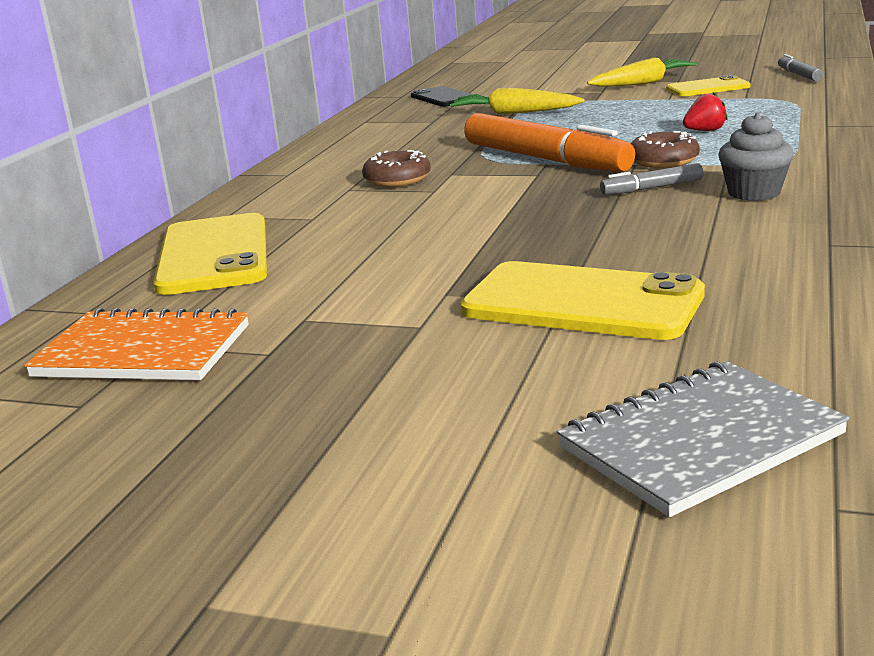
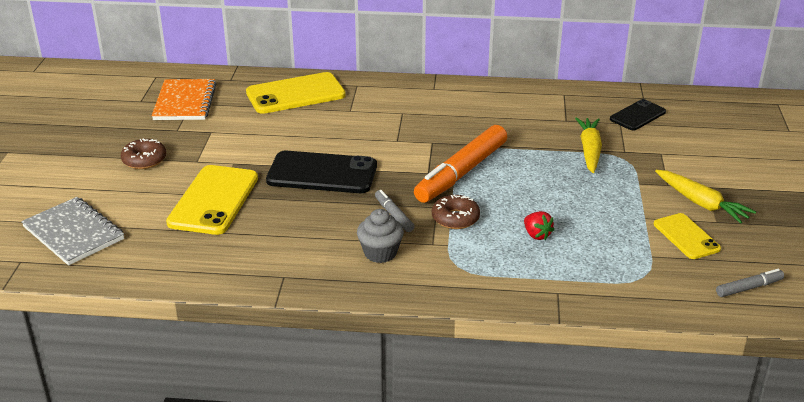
camera: 75 degrees right, 10 degrees up
brown donut [362,150,431,187] -> brown donut moved to [121,139,166,169]
none -> black phone [266,151,377,193]

